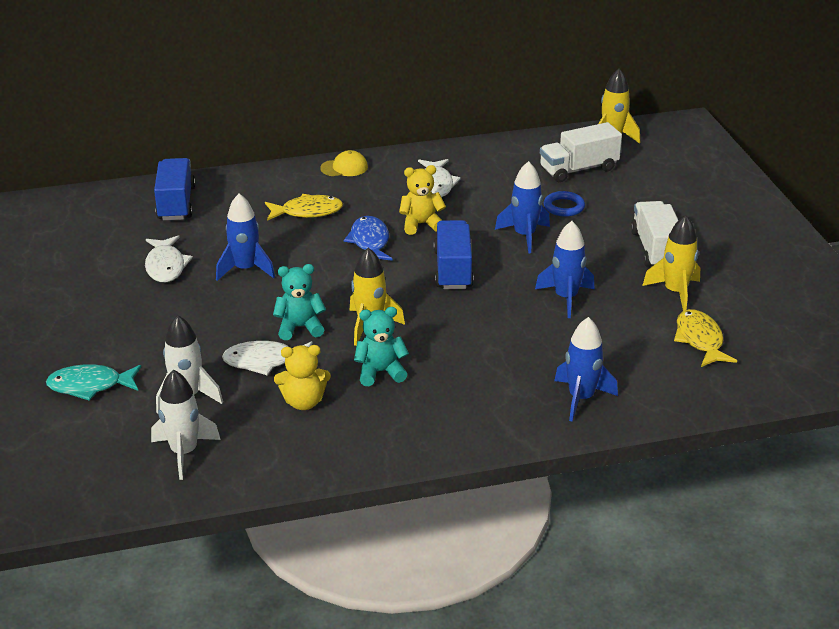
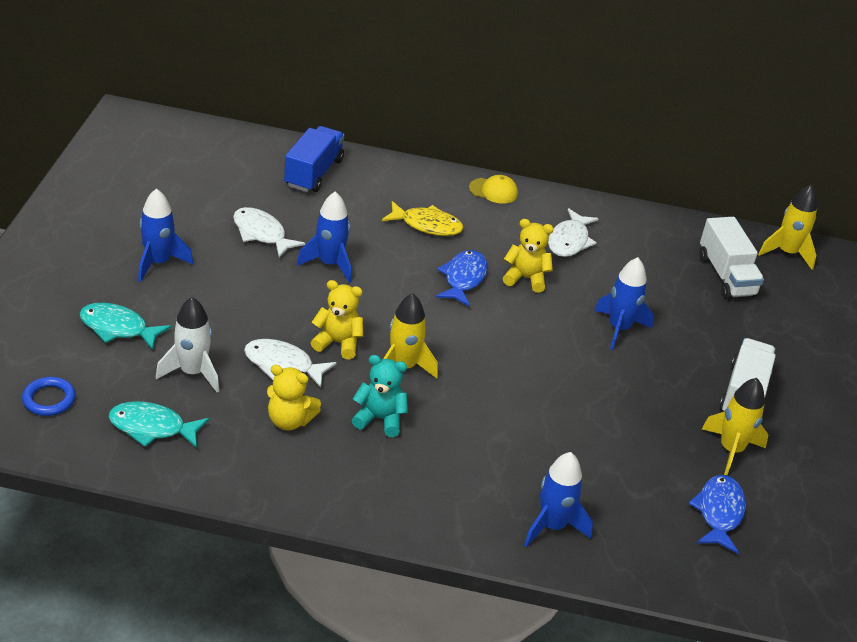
camera: 20 degrees right, 5 degrees up
white fish [145,235,193,282] -> white fish turned 120 degrees clockwise [233,207,305,258]
white rocket [151,369,221,480] -> turquoise fish [109,401,209,448]
turquoise teddy bear [273,264,326,340] -> yellow teddy bear [311,280,364,359]
blue truck [434,220,474,289] -> none
blue rocket [535,221,594,318] -> blue rocket moved to [138,188,193,282]
white truck [540,122,622,182] -> white truck turned 105 degrees counterclockwise [699,217,764,299]
blue ring [544,191,585,217] -> blue ring moved to [22,377,76,416]
yellow fish [674,309,737,367] -> blue fish [688,475,746,554]

